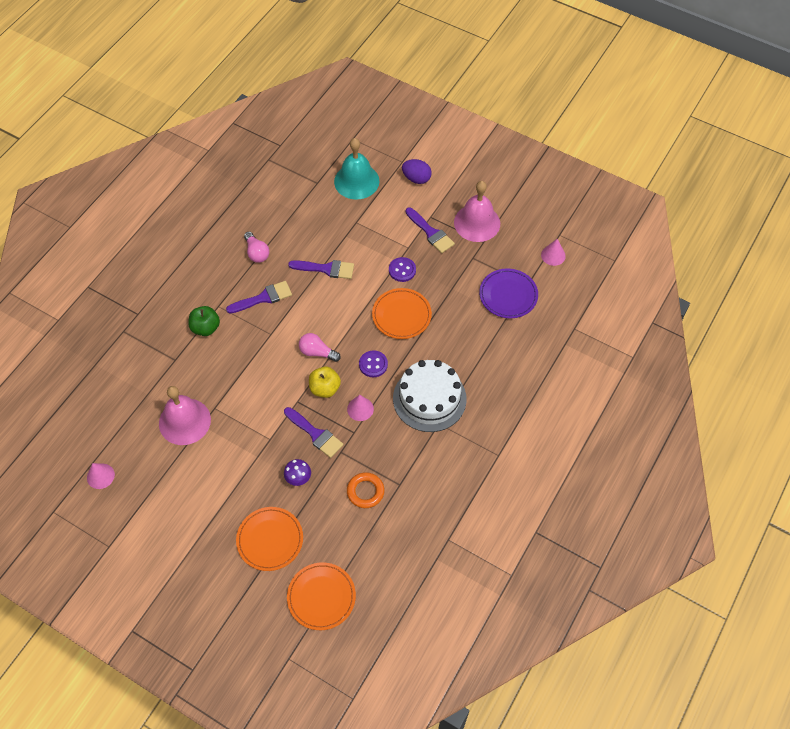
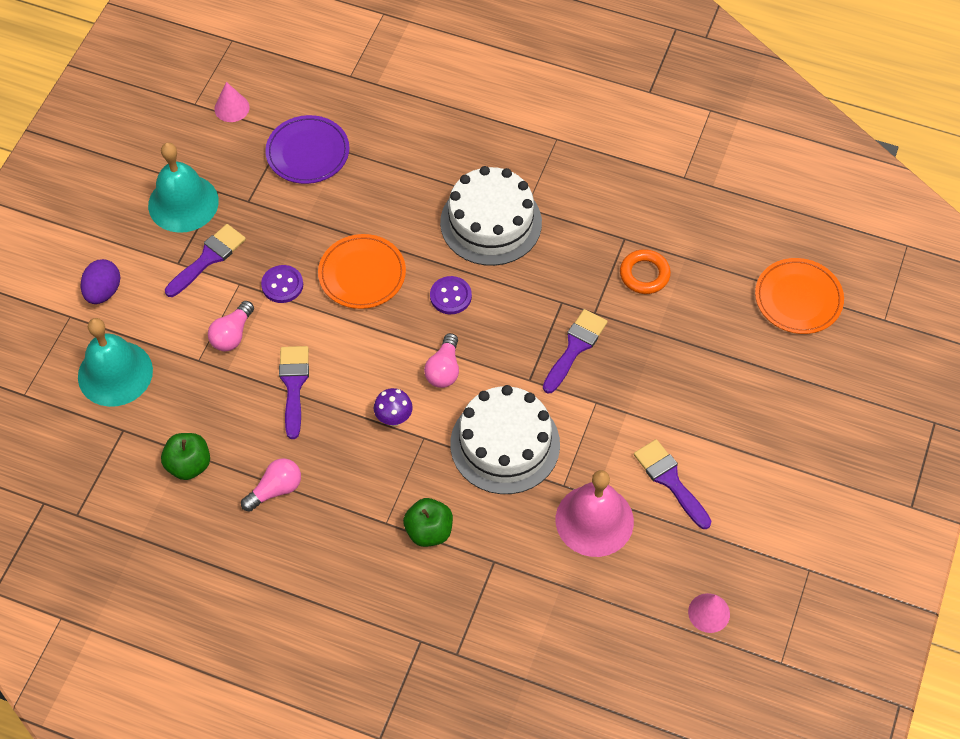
camera: 100 degrees left, 0 degrees up
purple brush [226,281,292,314] -> purple brush moved to [634,439,712,529]
orange plate [236,507,303,571] -> none
purple mushroom [284,459,311,486] -> purple mushroom moved to [374,388,413,426]
yellow apple [309,366,341,398] -> none
pink cone [347,395,374,421] -> none
pink bell [454,181,500,242] -> turquoise bell [148,143,219,233]
none -> green apple [161,433,210,480]
none -> pink light bulb [208,301,254,351]
none -> white cake [450,385,560,494]

